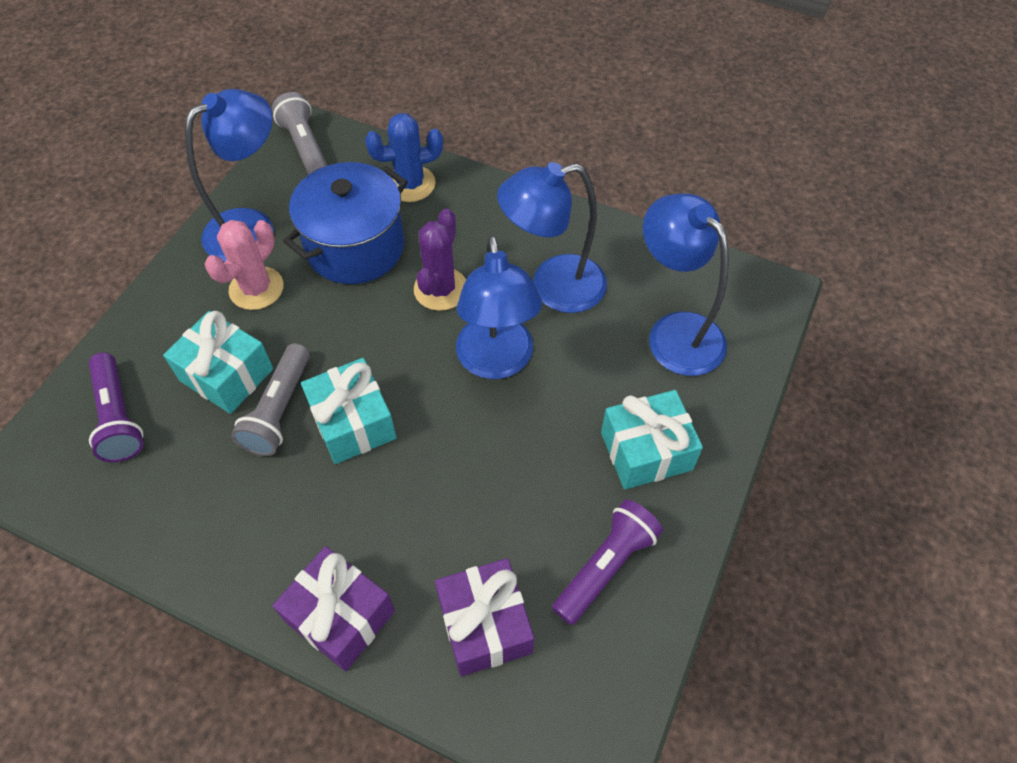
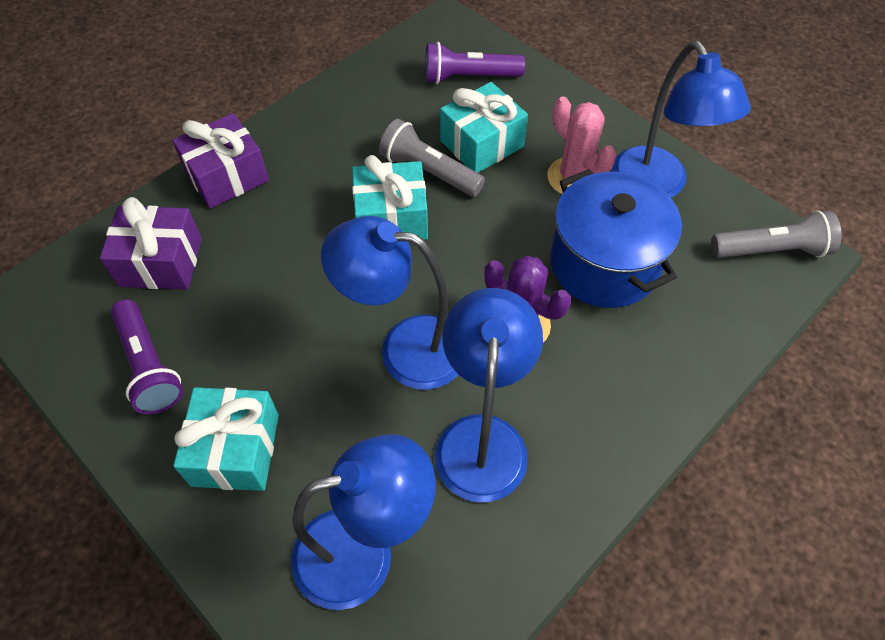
camera: 110 degrees right, 0 degrees up
blue cactus [365,113,443,202] -> none

